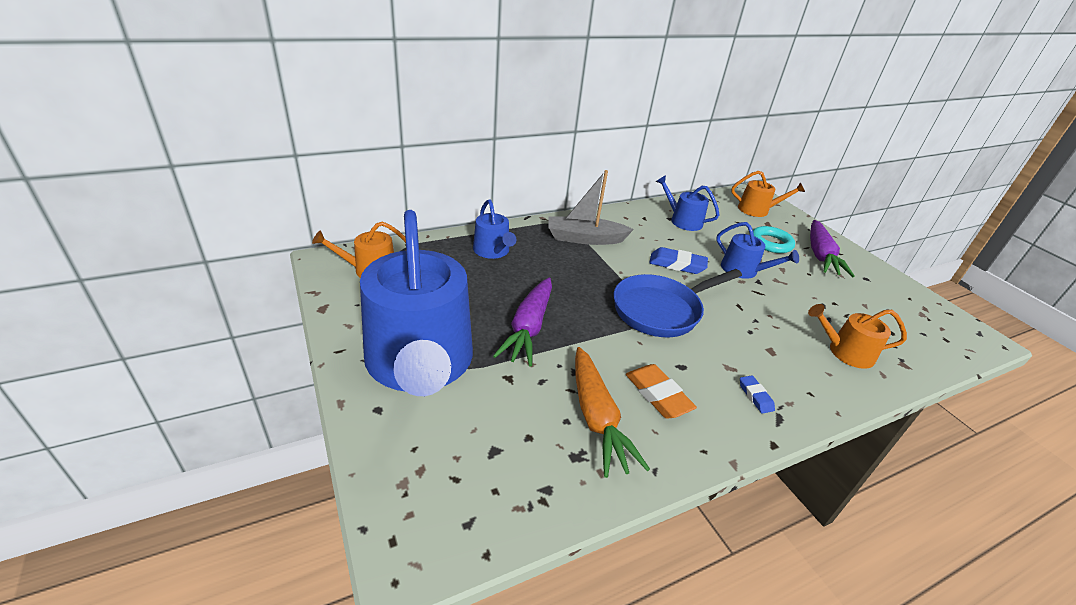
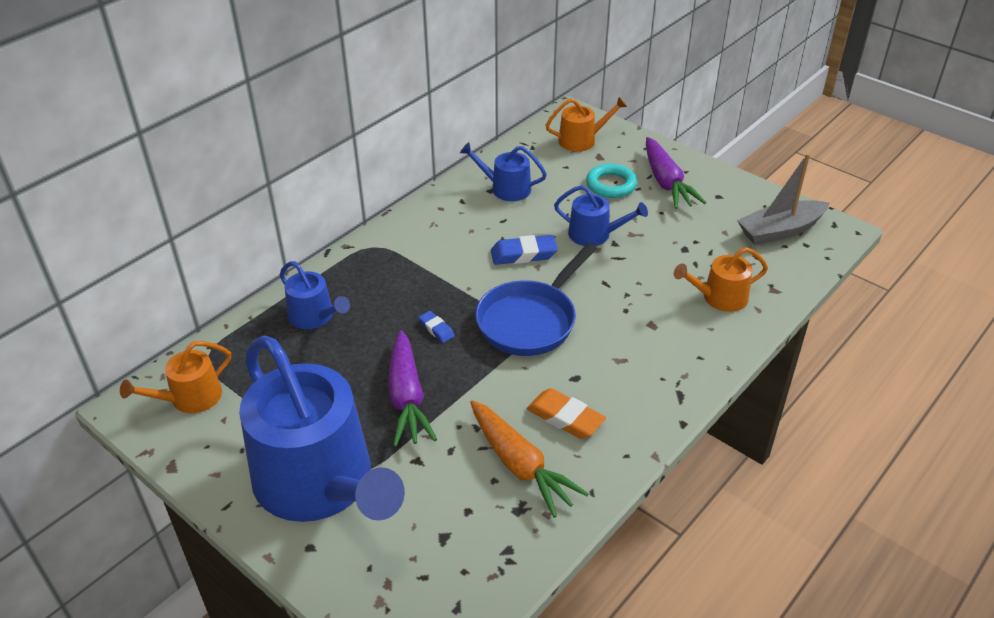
camera: 20 degrees left, 5 degrees up
grey boat [549,170,634,245] -> grey boat moved to [737,153,829,245]
blue eraser [740,375,775,414] -> blue eraser moved to [419,311,455,343]

